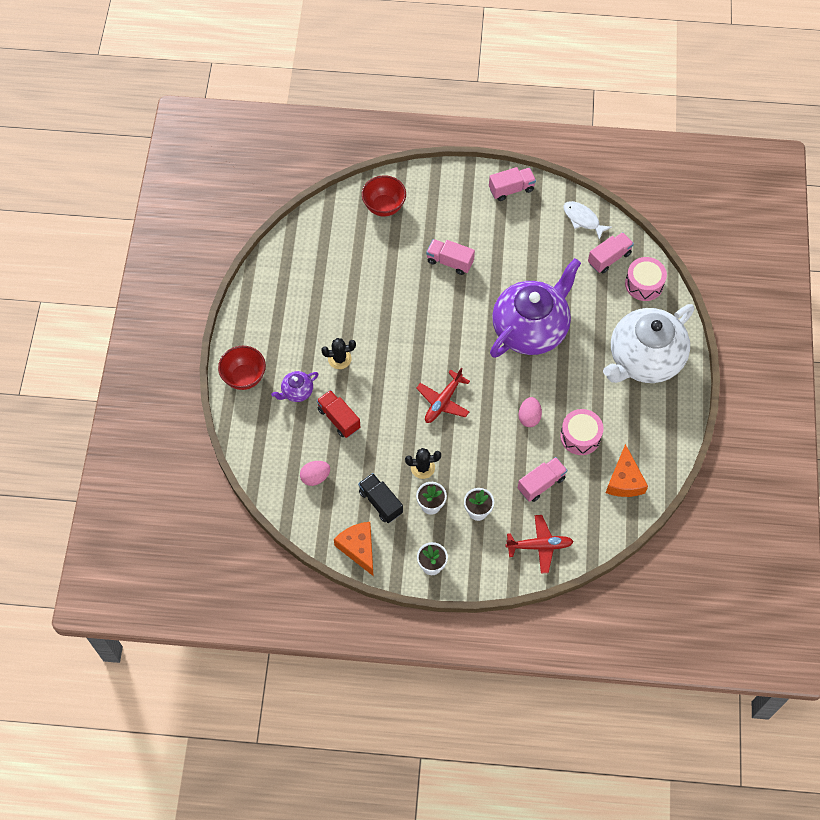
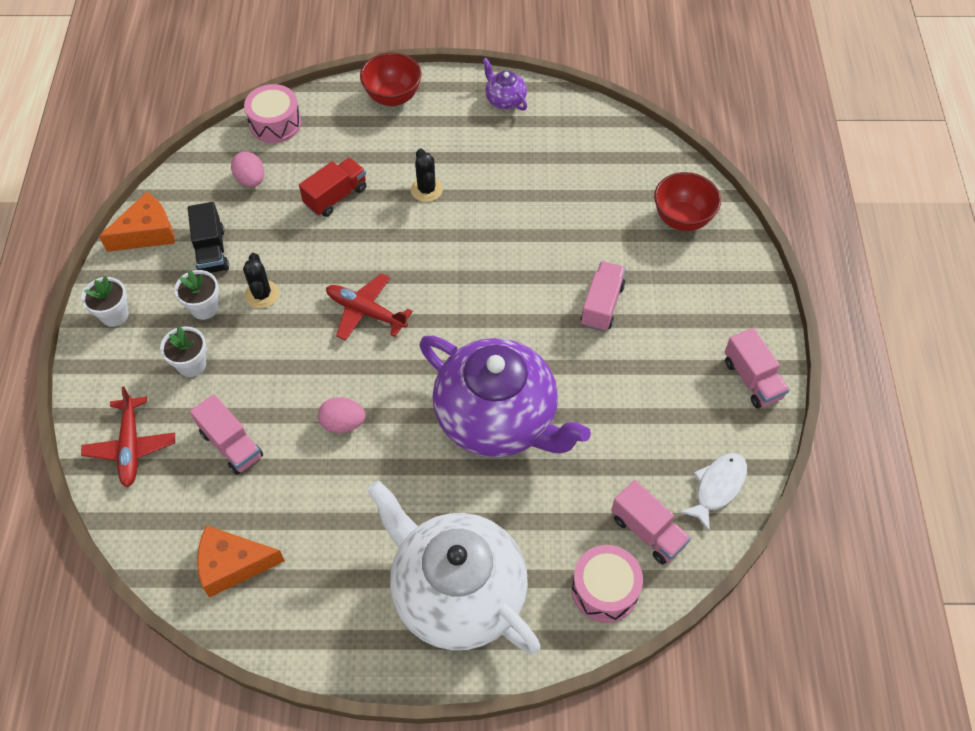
camera: 85 degrees right, 5 degrees down
purple teapot [271,371,319,402] -> purple teapot moved to [483,58,527,111]
black truck [358,473,403,523] -> black truck turned 120 degrees clockwise [188,202,229,273]
pink drum [560,409,603,455] -> pink drum moved to [244,84,302,143]

